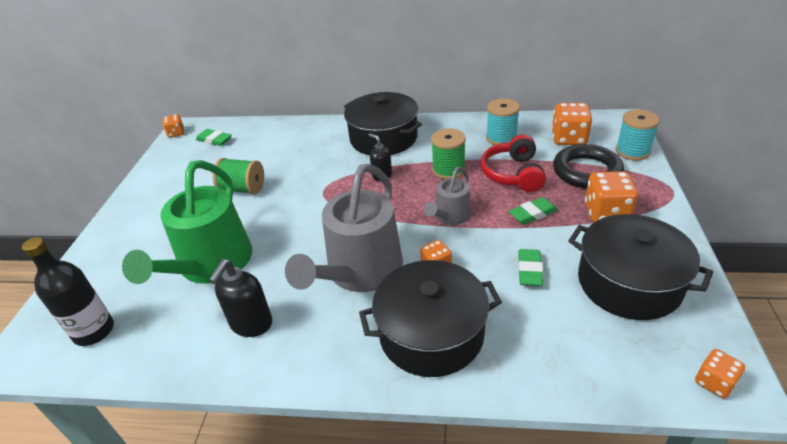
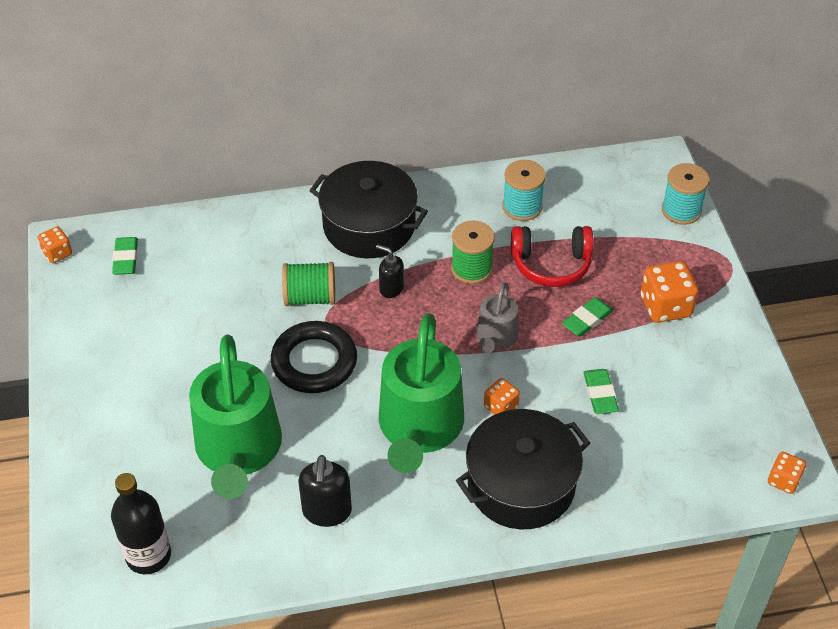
camera: 20 degrees left, 10 degrees up
green eraser [196,129,232,146] -> green eraser turned 75 degrees clockwise [112,237,138,275]
green spool [213,158,264,194] -> green spool moved to [282,262,335,306]
grey watering can [285,164,403,292] -> green watering can [379,313,464,473]
red headphones [480,135,546,192] -> red headphones turned 75 degrees counterclockwise [511,226,593,287]
orange dice [552,103,592,145] -> none
black ring [553,144,624,189] -> black ring moved to [271,321,357,393]
black pot [568,214,713,320] -> none

